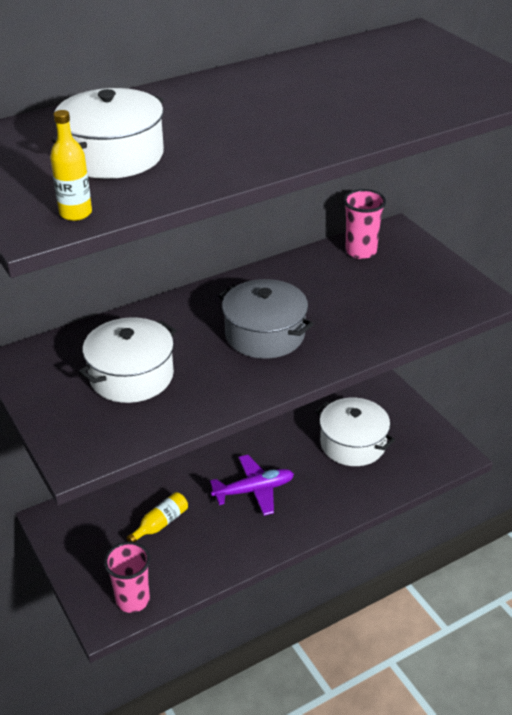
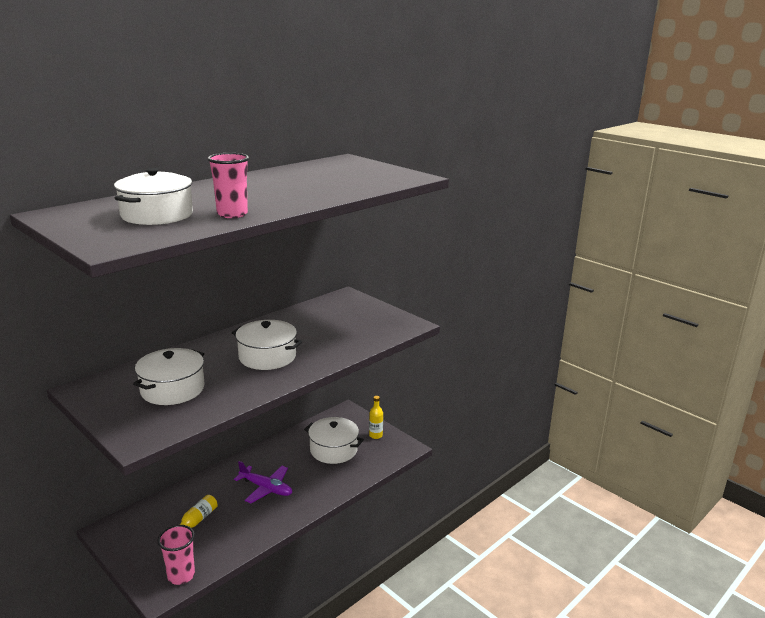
camera: 15 degrees left, 15 degrees down
yellow bottle [50,110,92,221] -> yellow bottle moved to [369,396,383,439]
purple plane [210,455,294,516] -> purple plane turned 60 degrees clockwise [234,461,292,503]
grey pot [218,279,314,359] -> white pot [232,320,302,370]
pink cup [343,189,386,259] -> pink cup moved to [207,153,249,218]

